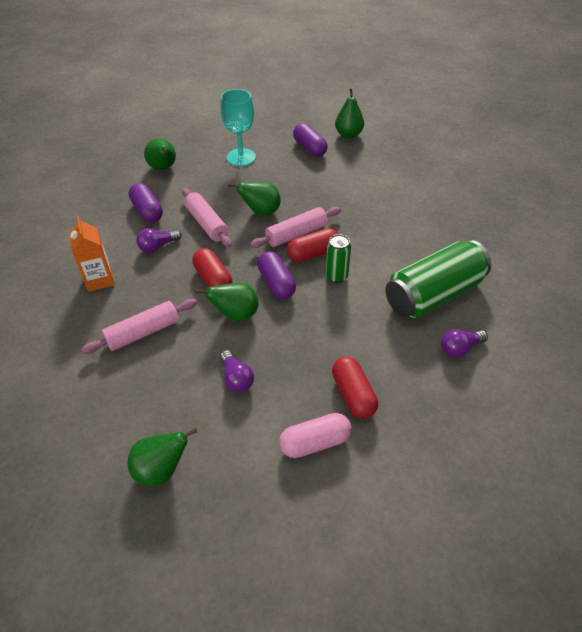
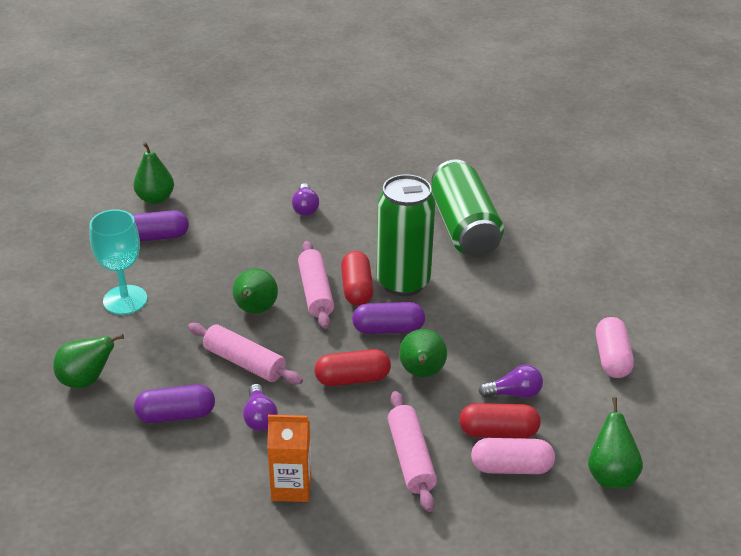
camera: 70 degrees left, 10 degrees down
pink rolling pin [182,188,232,248] -> pink rolling pin turned 45 degrees clockwise [188,323,303,385]
green can [326,234,351,283] -> green can [376,174,435,296], size x2.03
red capsule [332,357,378,419] -> red capsule moved to [459,403,540,438]
purple light bulb [441,329,488,358] -> purple light bulb moved to [292,183,319,216]
none -> pink capsule [471,438,555,474]

